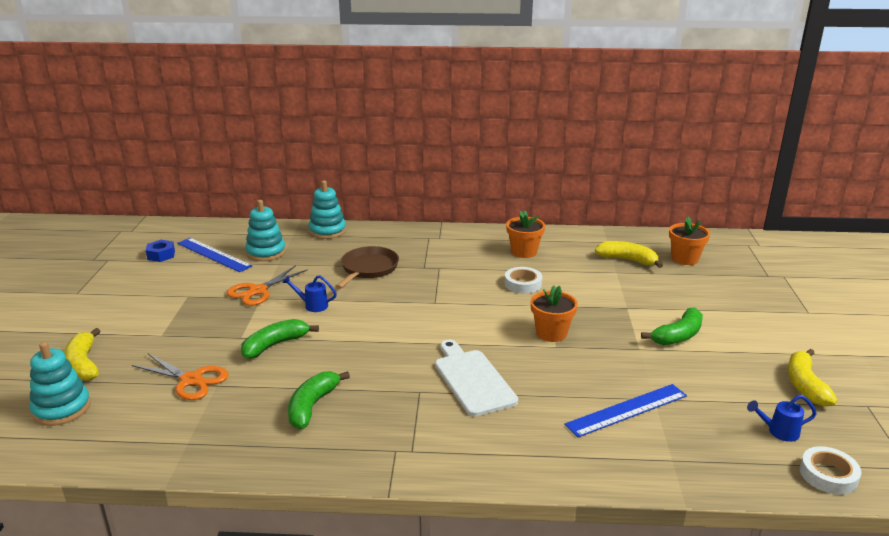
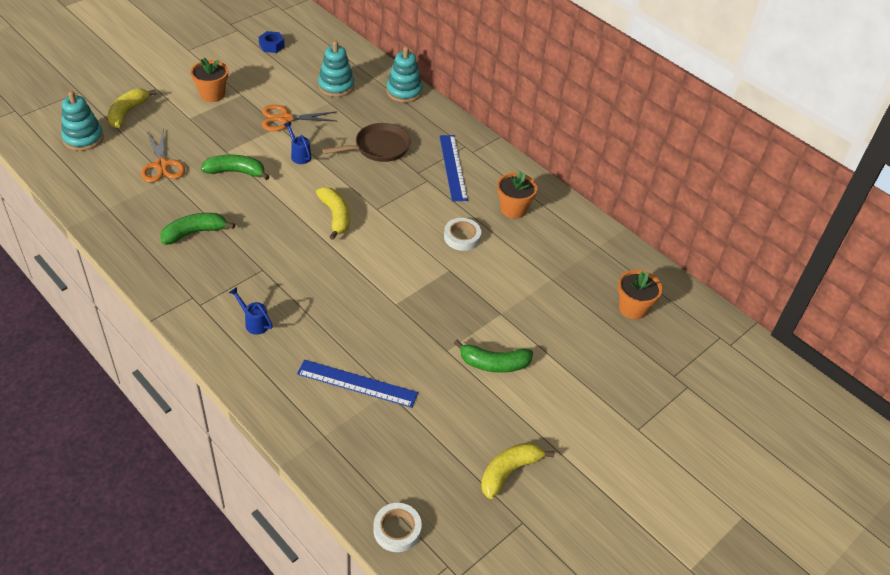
camera: 40 degrees right, 20 degrees up
blue ruler [177,238,252,272] -> blue ruler moved to [439,135,468,202]
white cutting board [435,340,518,416] -> none
orange flower pot [531,286,578,342] -> orange flower pot moved to [191,57,228,102]
yellow banana [595,241,663,268] -> yellow banana moved to [316,187,350,240]
blue watering can [747,395,817,442] -> blue watering can moved to [229,287,273,335]

